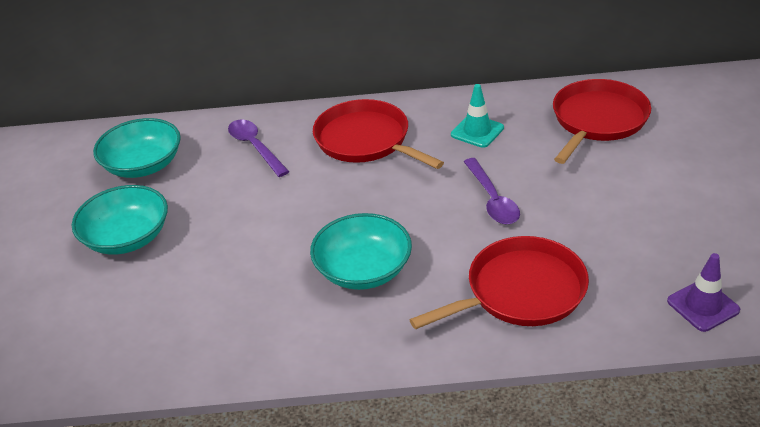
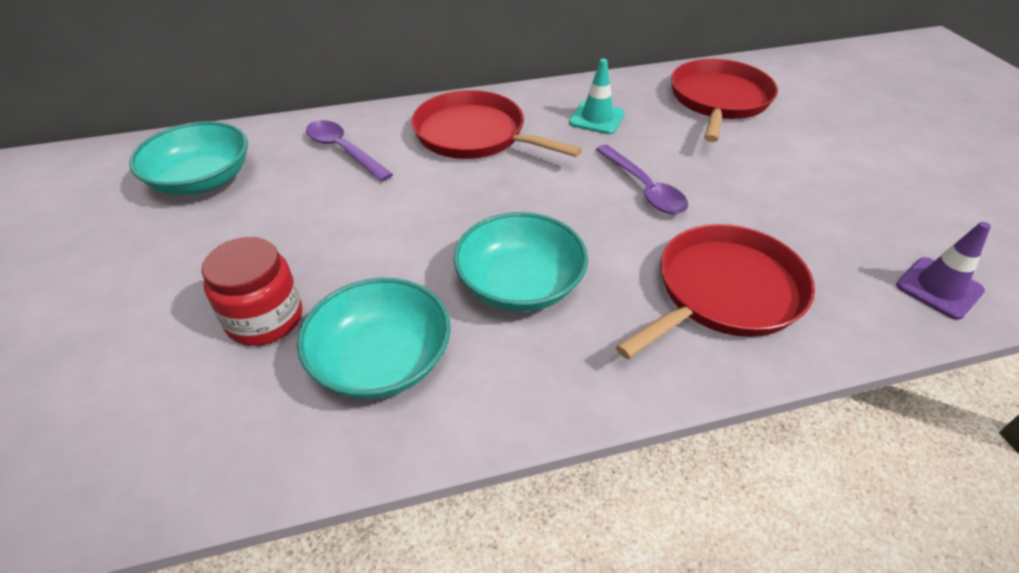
camera: 15 degrees left, 5 degrees up
turquoise bowl [72,185,168,255] -> turquoise bowl moved to [297,278,451,399]
none -> red jar [201,237,302,346]

